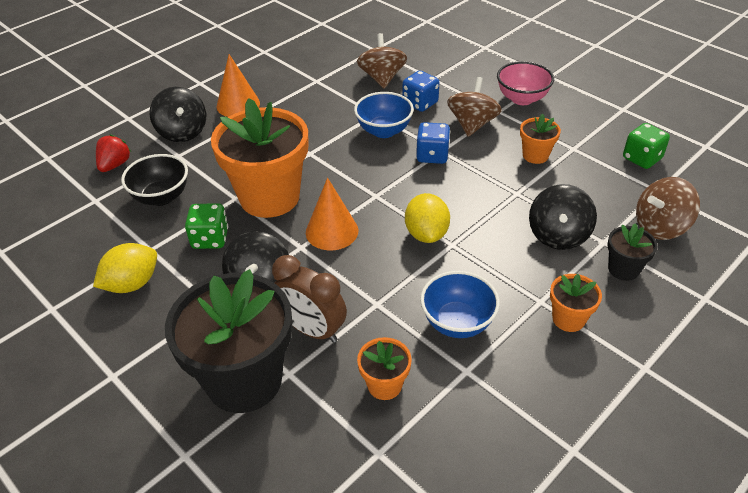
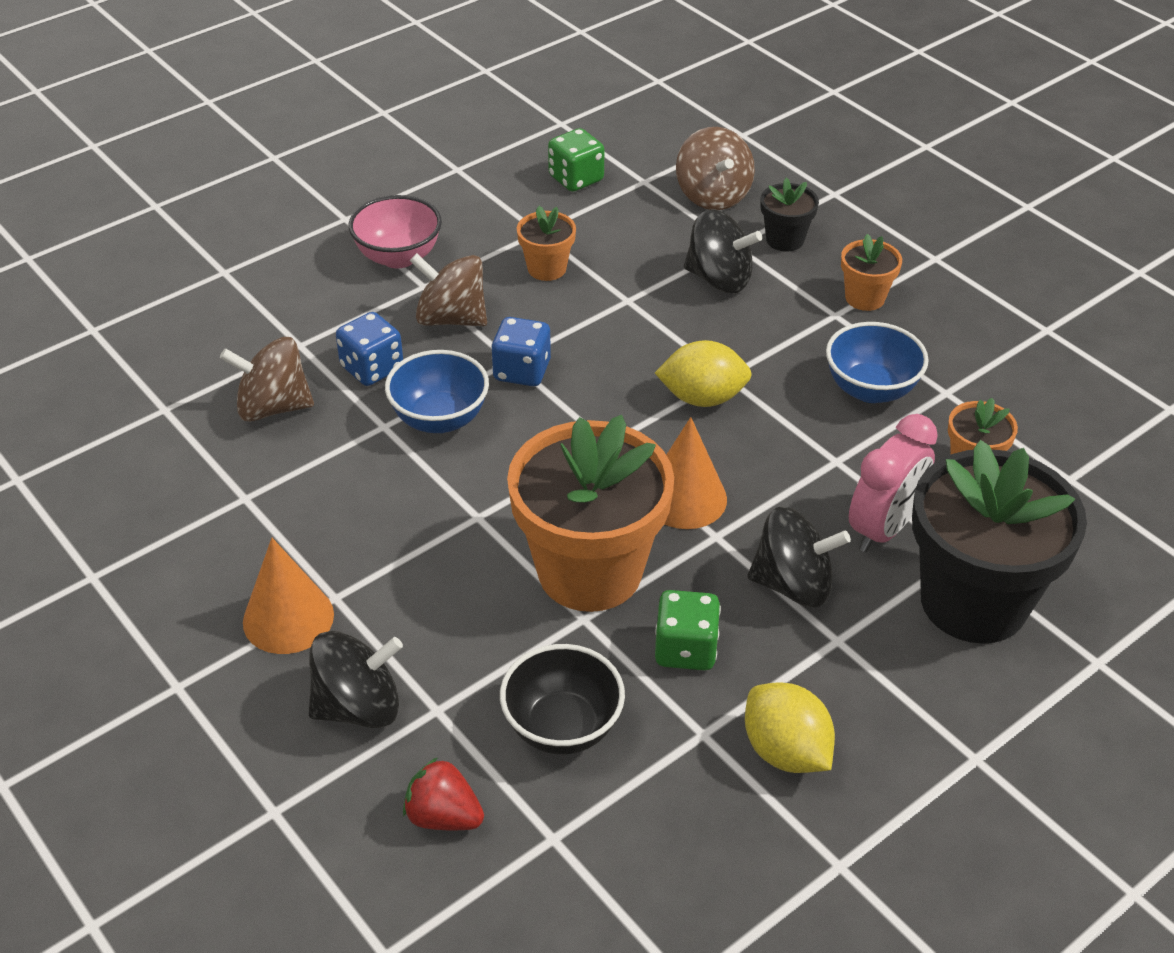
camera: 85 degrees left, 0 degrees up
brown clock [272,255,347,343] -> pink clock [849,414,938,552]

